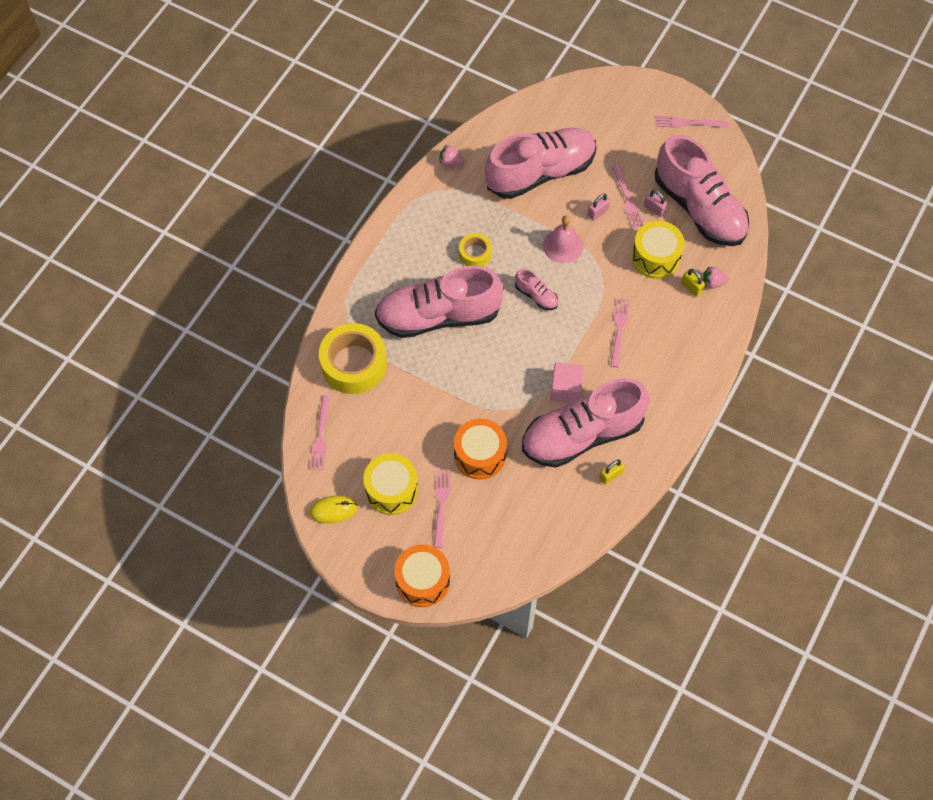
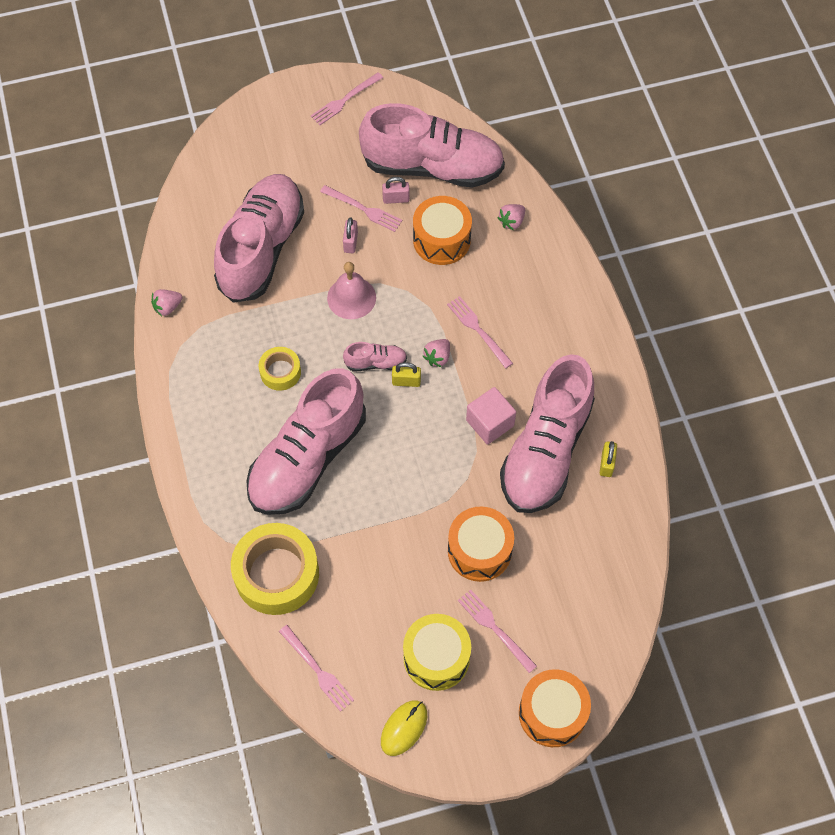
camera: 45 degrees left, 0 degrees up
yellow drum [632,221,685,279] -> orange drum [413,196,472,265]
yellow padlock [681,269,705,297] -> yellow padlock moved to [392,362,421,387]
none -> pink strawberry [423,339,450,367]

